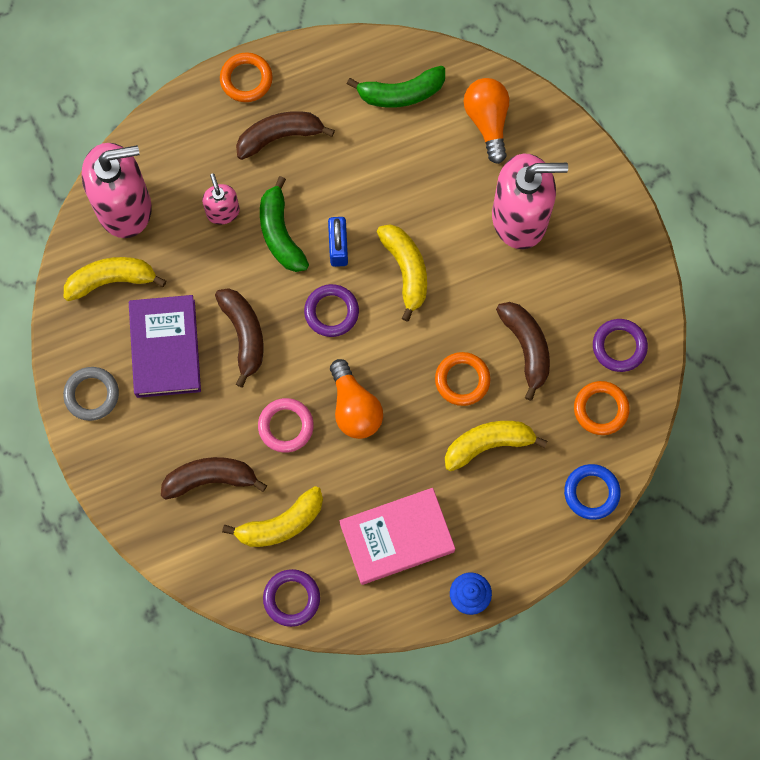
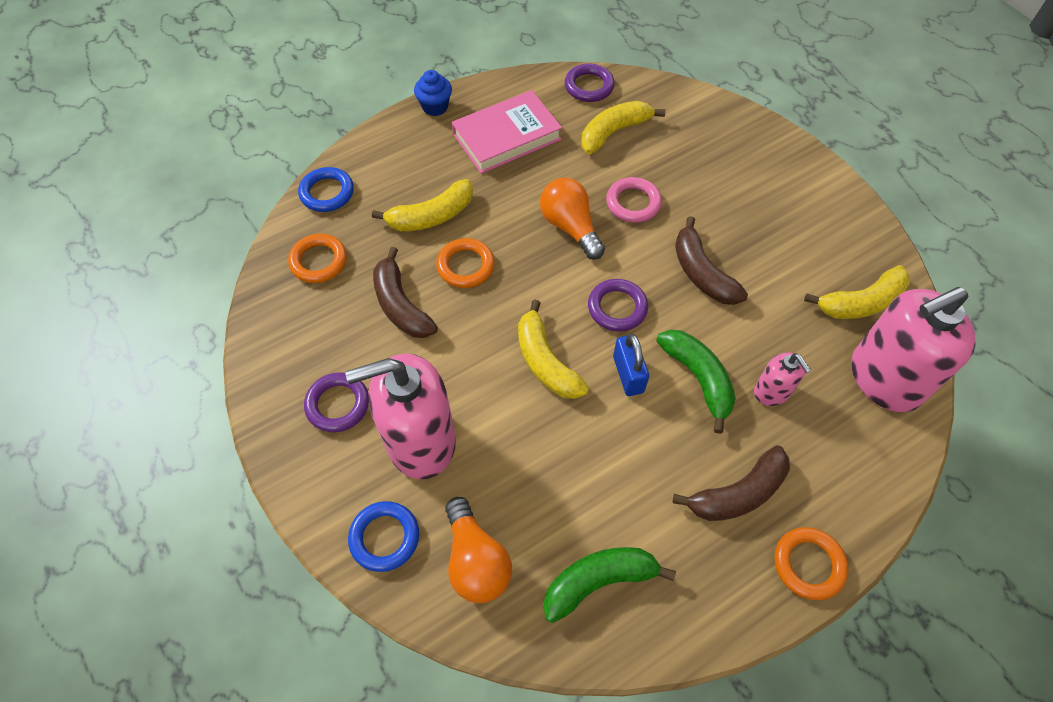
camera: 170 degrees right, 15 degrees down
grey ring [63,367,119,421] -> none
purple book [129,295,201,398] -> none
brown banana [161,457,267,500] -> none
purple ring [593,319,648,372] -> purple ring moved to [304,372,369,432]
none -> blue ring [348,501,419,572]

